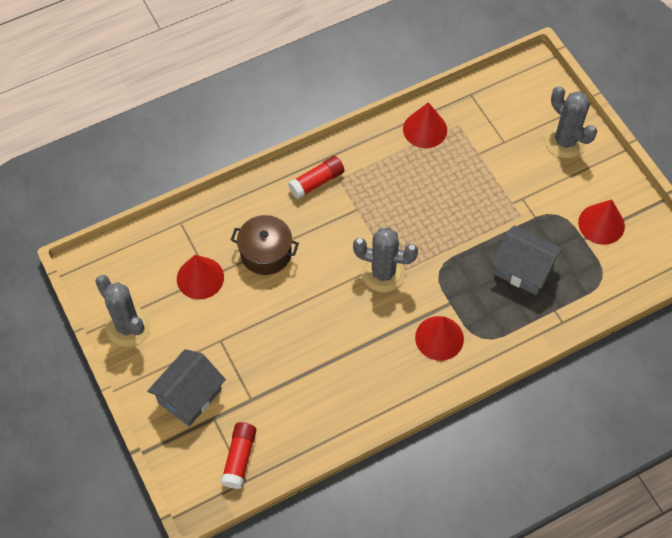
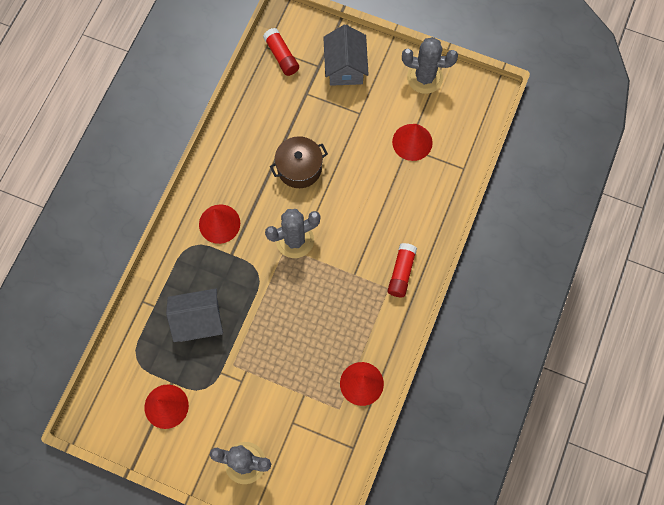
camera: 140 degrees right, 10 degrees up
brown pot [231,215,299,275] -> brown pot moved to [270,136,328,188]

